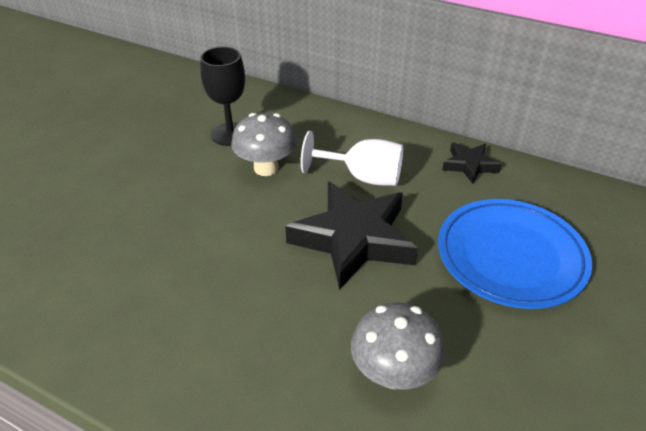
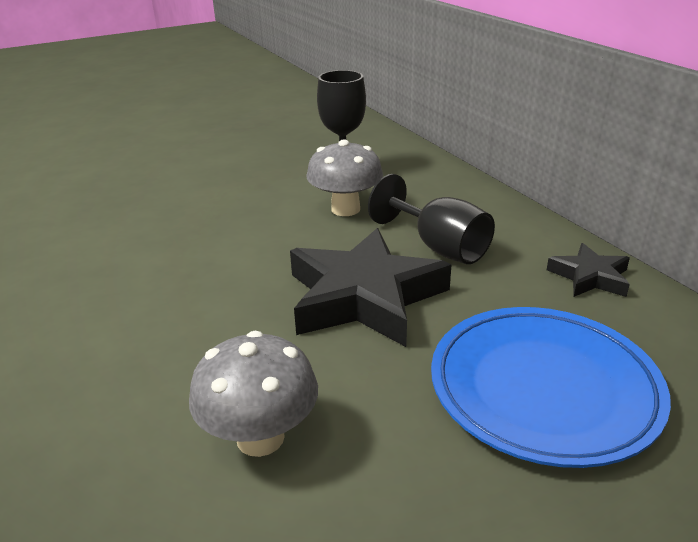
camera: 35 degrees right, 10 degrees down
white goblet [301,131,403,186] -> black goblet [368,174,495,264]

